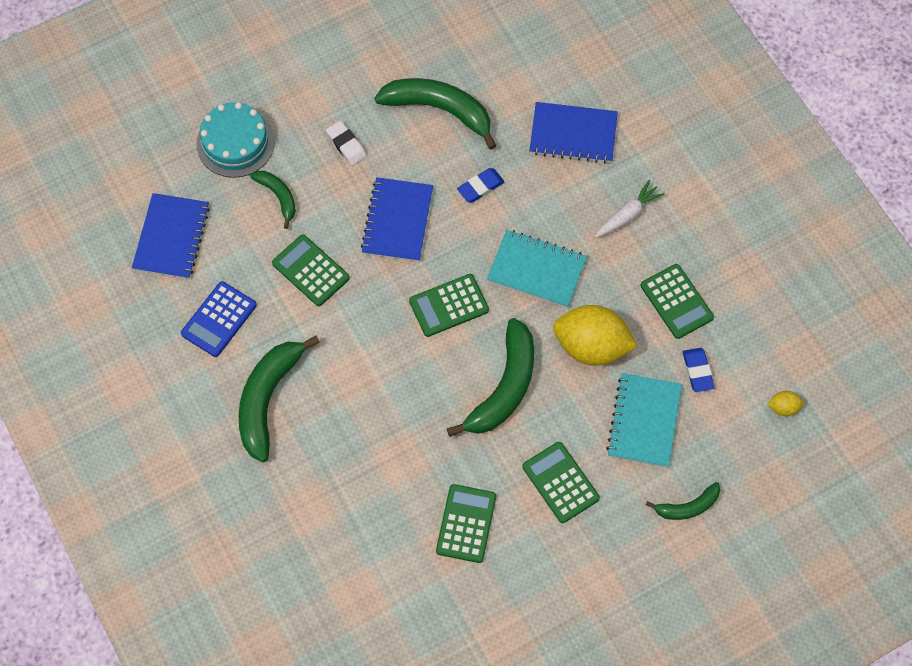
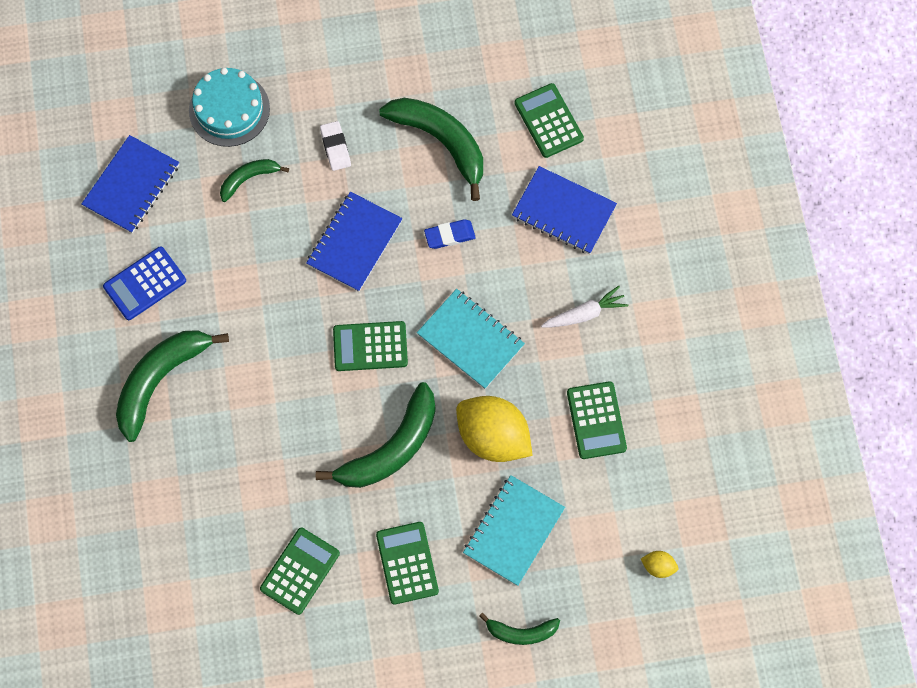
camera: 20 degrees right, 5 degrees up
green banana [250,171,296,229] -> green banana turned 105 degrees counterclockwise [220,159,289,202]
green calculator [272,234,350,306] -> green calculator moved to [514,83,584,158]
blue eraser [683,348,715,392] -> none

